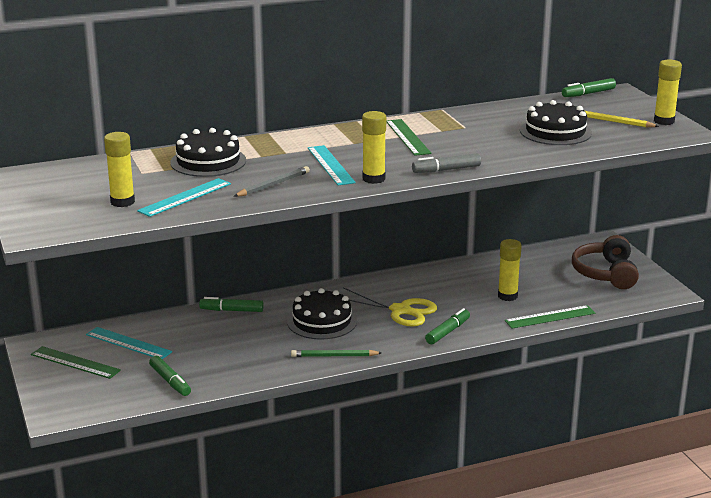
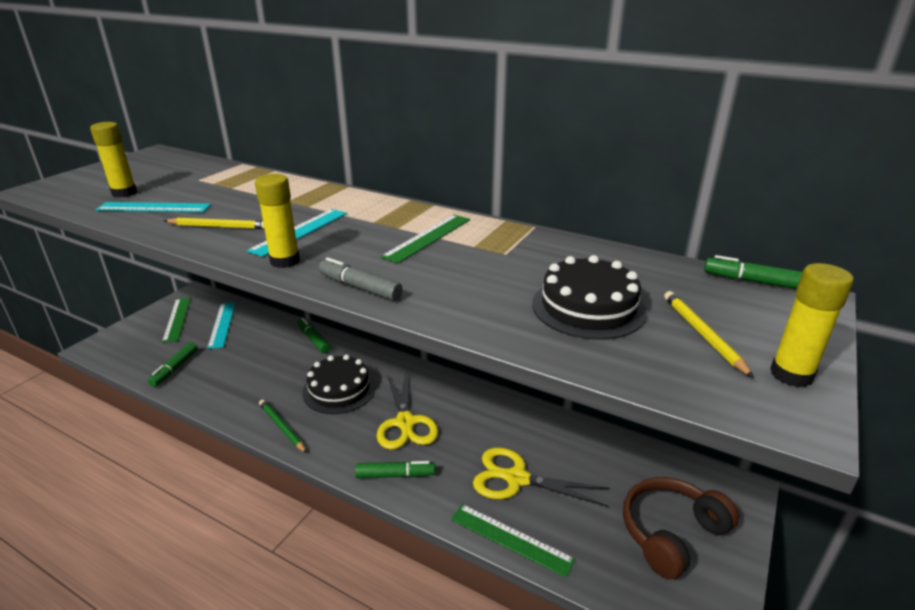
camera: 50 degrees right, 5 degrees up
black cake [170,128,246,177] -> none
grey pencil [234,166,310,197] -> yellow pencil [164,217,264,229]
yellow glue stick [498,239,522,301] -> yellow scissors [473,447,609,507]

